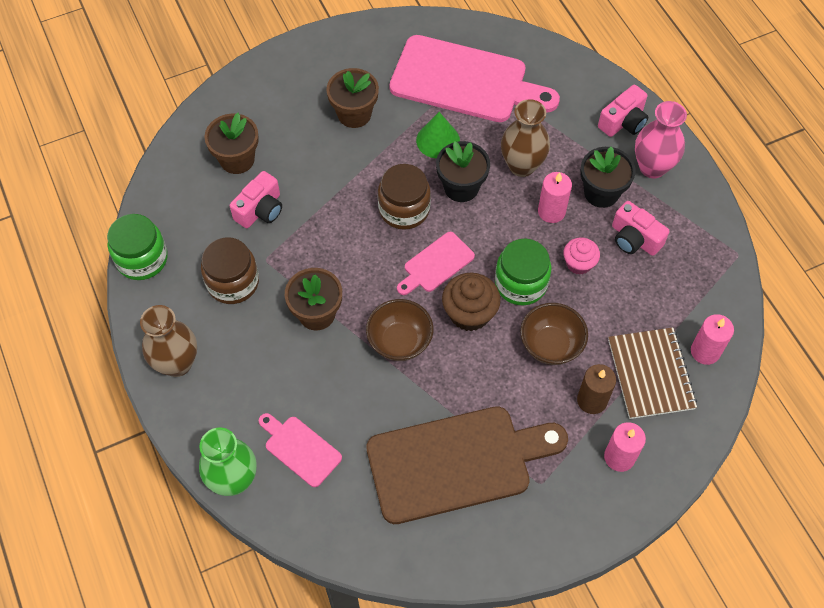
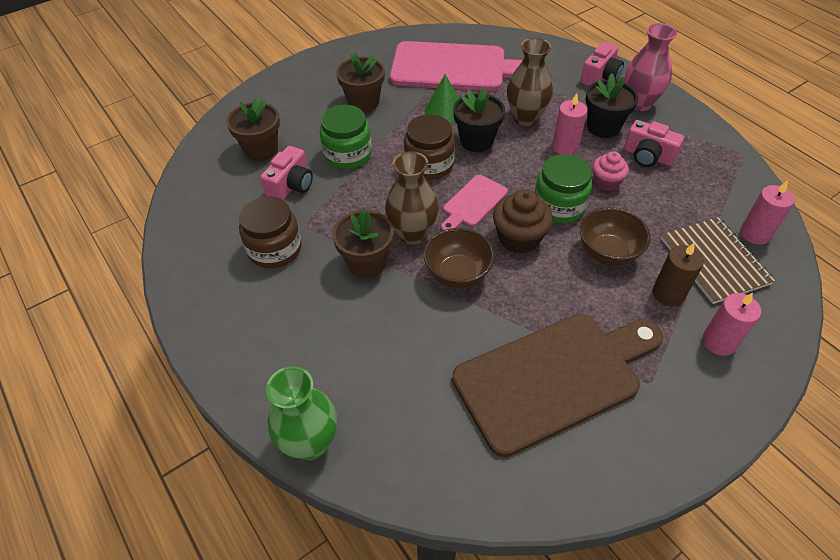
camera: 10 degrees left, 10 degrees down
green jar [107,214,168,280] -> green jar moved to [320,105,372,169]
brown vase [140,305,197,377] -> brown vase moved to [385,151,439,245]
pink cutting board [259,413,342,487] -> none

